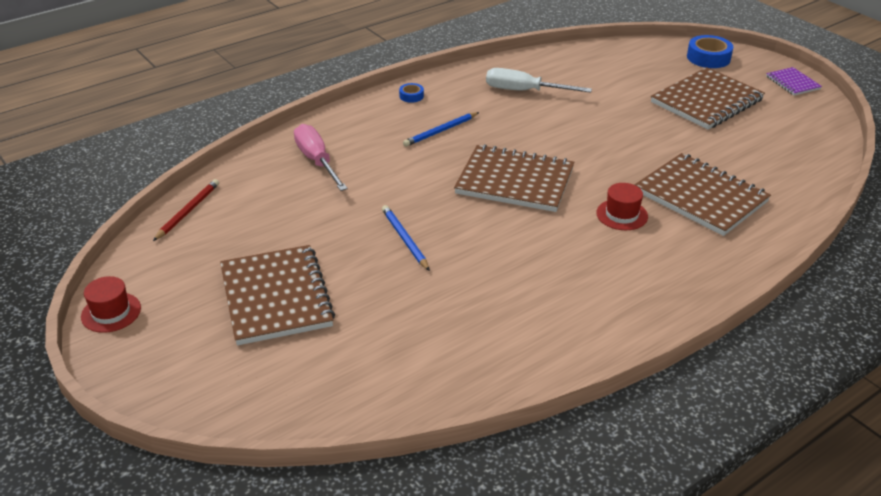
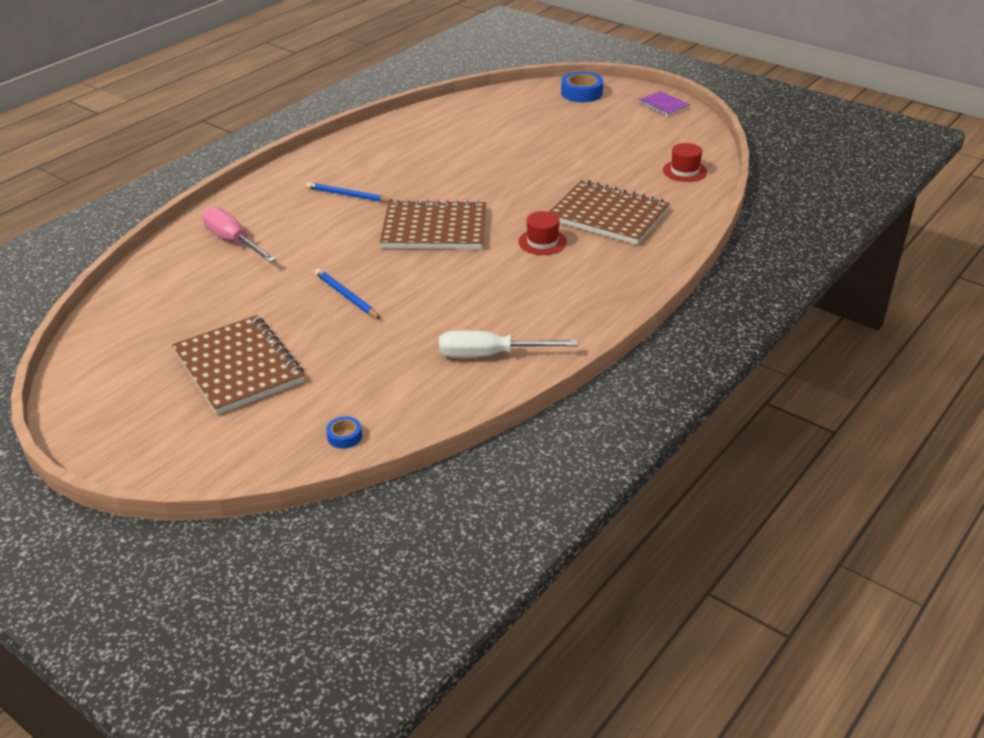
camera: 15 degrees left, 0 degrees up
red hat [81,276,141,333] -> red hat moved to [663,143,707,182]
red pencil [153,179,219,241] -> none
blue tape [399,83,424,103] -> blue tape moved to [326,416,362,449]
blue pencil [403,112,479,147] -> blue pencil turned 75 degrees clockwise [306,182,393,202]
white screwdriver [486,68,592,93] -> white screwdriver moved to [439,330,578,358]
brown notebook [651,67,765,130] -> none

